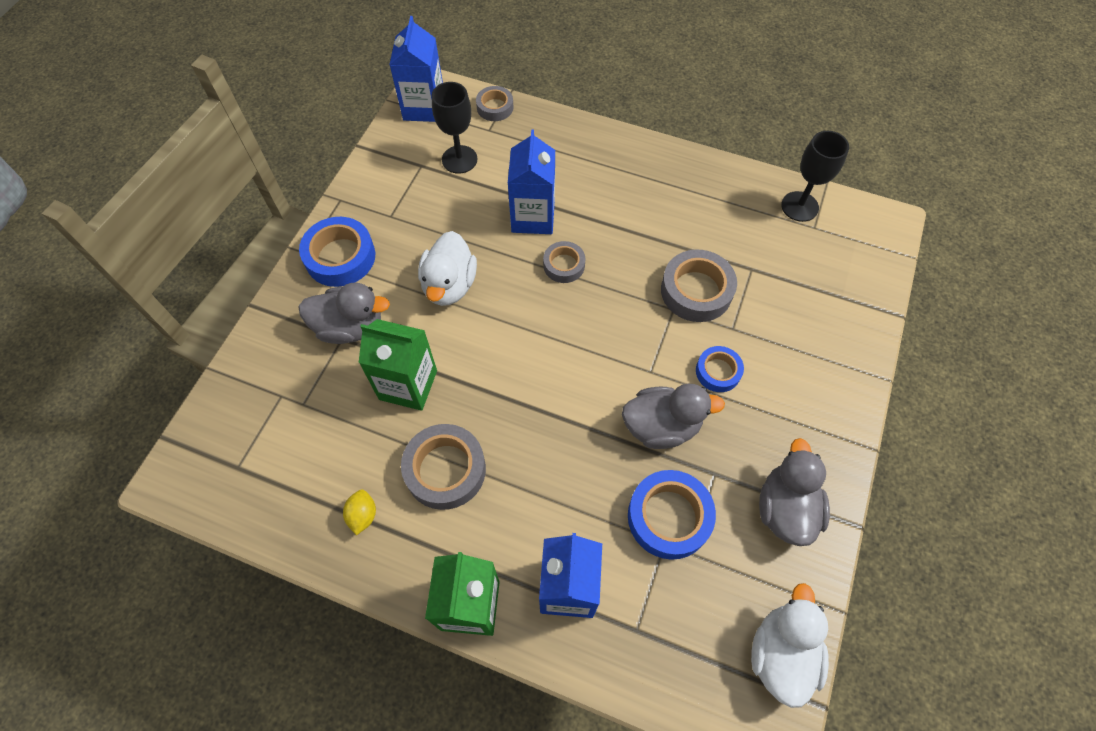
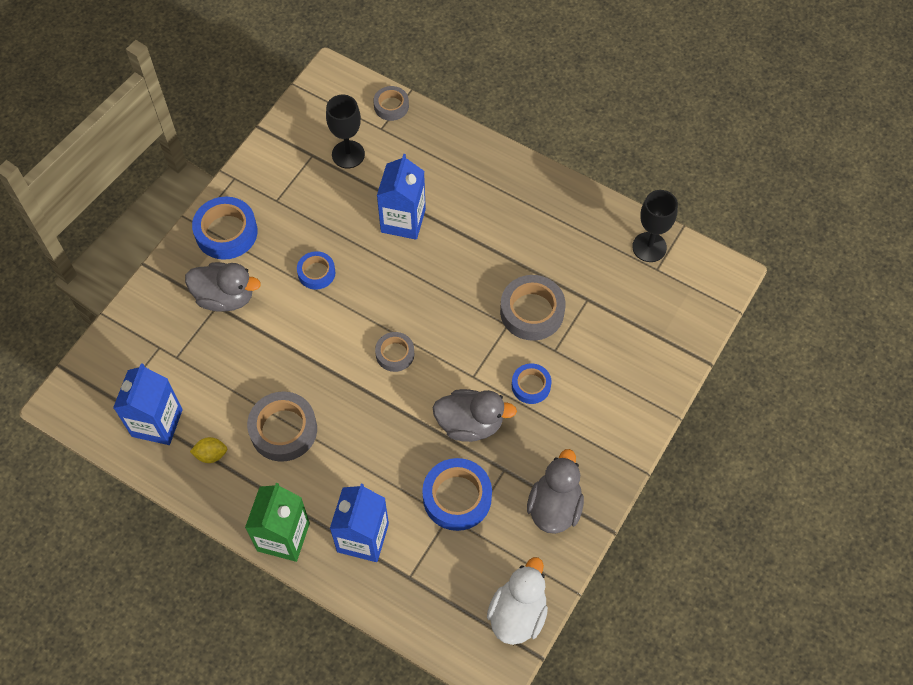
camera: 10 degrees right, 0 degrees up
yellow lemon [343,490,376,535] -> yellow lemon turned 75 degrees clockwise [190,437,227,463]
green carton [358,319,437,411] -> none
blue carton [389,16,443,122] -> blue carton moved to [113,363,183,445]
white duck [418,231,477,306] -> blue tape [297,251,335,290]
grey tape [543,241,585,283] -> grey tape moved to [375,332,415,372]

